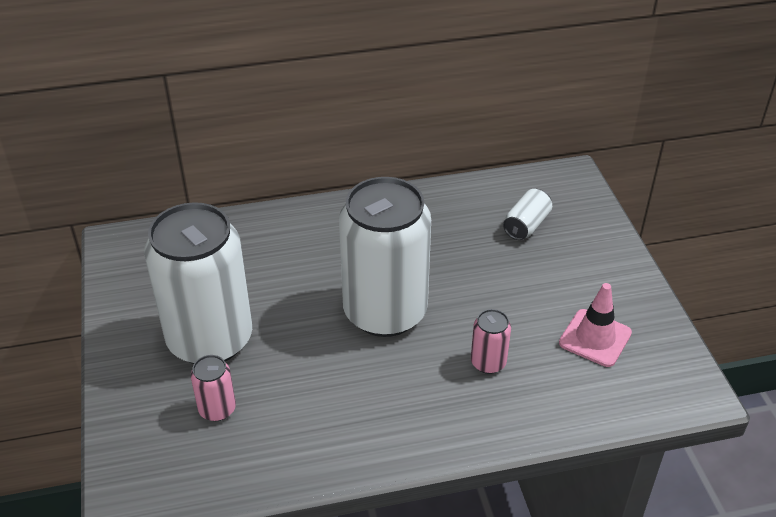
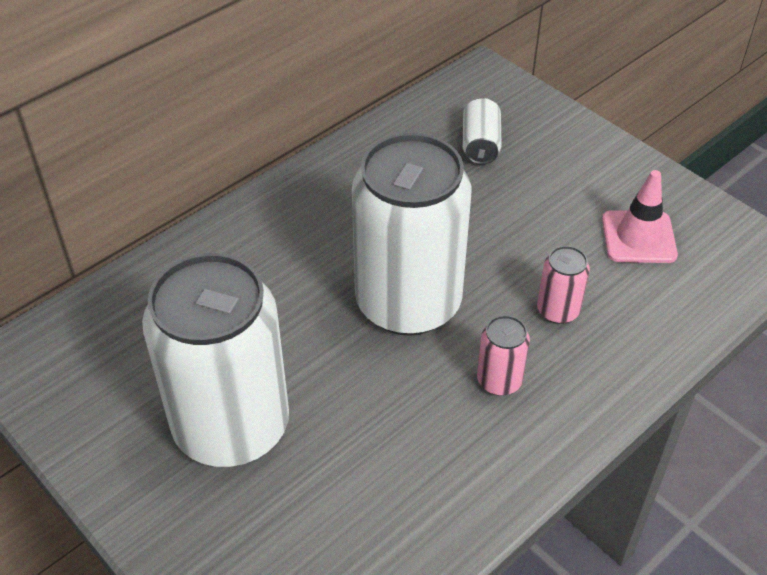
camera: 30 degrees left, 5 degrees up
pink can [191,355,236,421] -> pink can moved to [477,315,530,396]

